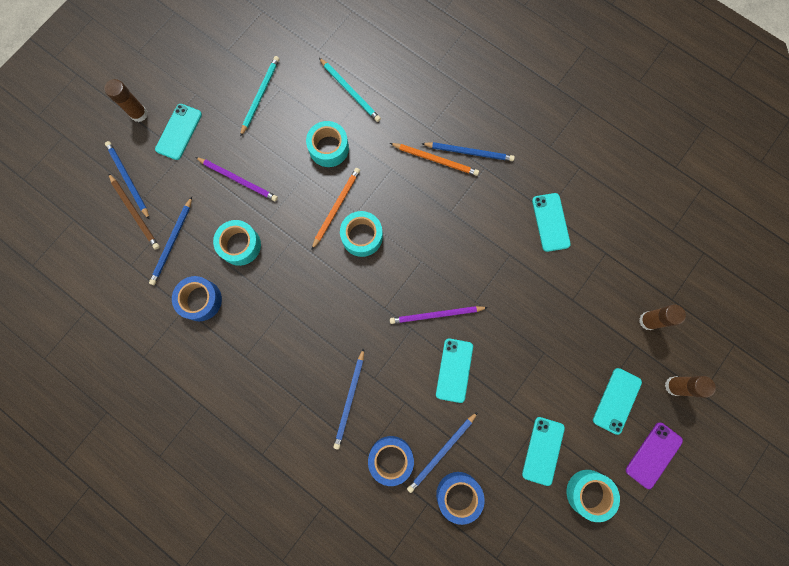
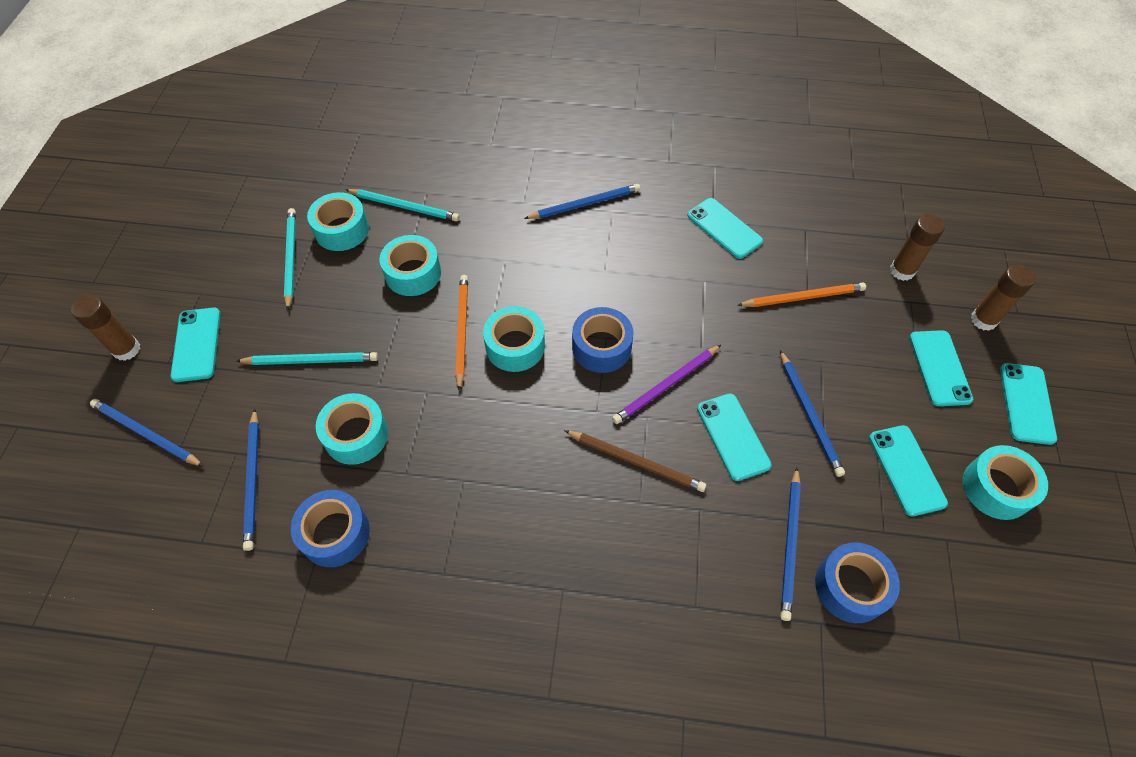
camera: 30 degrees left, 20 degrees down
brown pencil [108,173,160,250] -> brown pencil moved to [564,430,706,492]
purple pencil [195,157,278,201] -> turquoise pencil [237,352,378,365]
blue pencil [333,348,364,450] -> blue pencil moved to [780,350,845,477]
blue tape [368,436,414,486] -> blue tape moved to [572,307,634,373]
orange pencil [390,143,479,176] -> orange pencil moved to [737,282,866,307]
purple phone [626,423,683,489] -> turquoise phone [1000,363,1057,445]
none -> turquoise tape [307,192,369,251]

